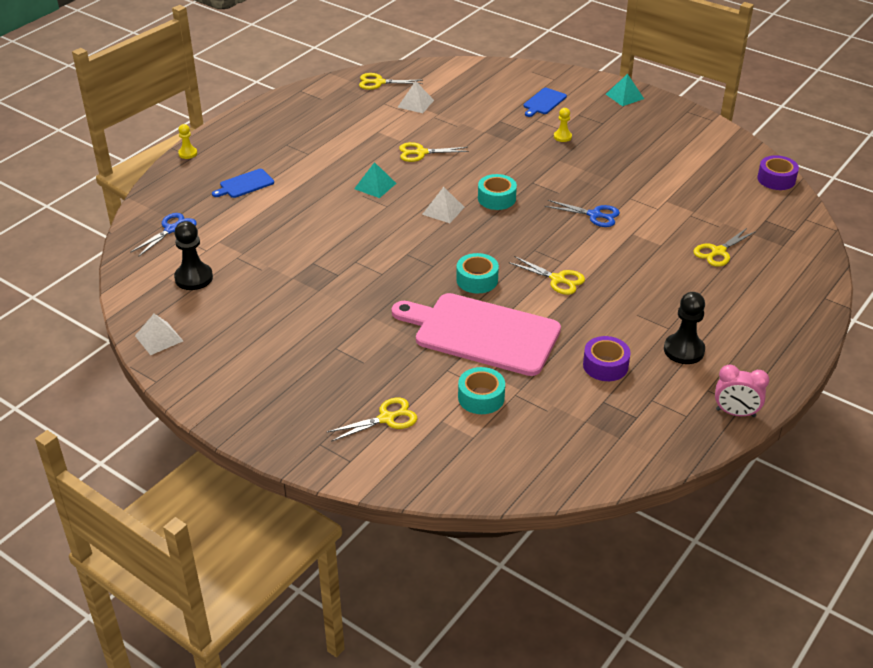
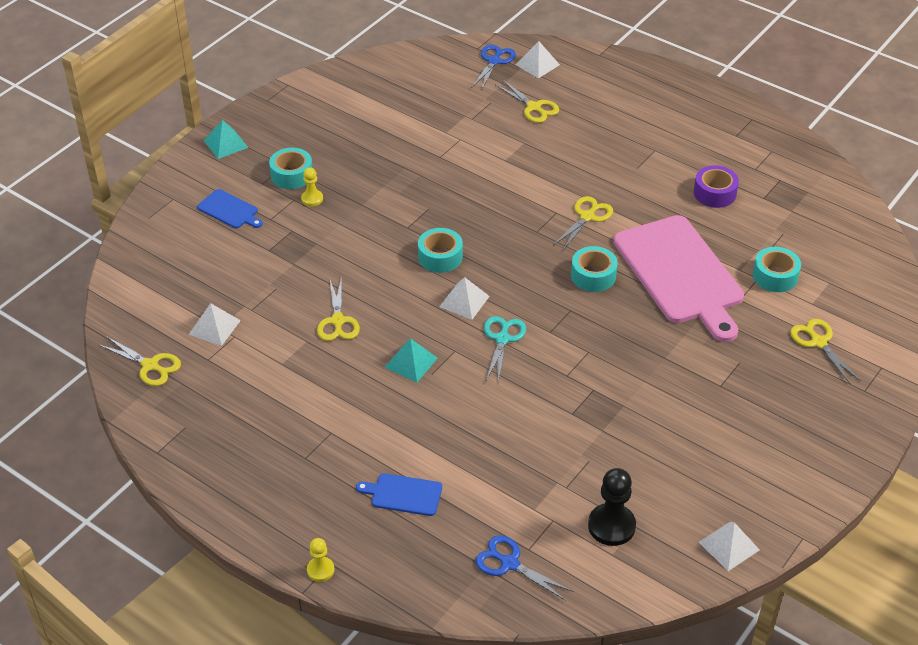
camera: 90 degrees left, 5 degrees up
blue cutting board [212,169,274,198] -> blue cutting board turned 135 degrees clockwise [356,473,442,516]
yellow scissors [359,73,423,90] -> yellow scissors turned 60 degrees counterclockwise [98,336,181,386]
pink cutting board [392,293,561,376] -> pink cutting board turned 45 degrees counterclockwise [613,215,744,342]
blue scissors [545,200,620,227] -> blue scissors moved to [472,45,516,90]
black pawn [664,292,705,364] -> none
pink clock [715,365,769,417] -> none
purple tape [757,155,799,190] -> none
none -> turquoise tape [269,148,312,189]
none -> turquoise scissors [484,316,526,382]
none -> white pyramid [516,41,560,78]

